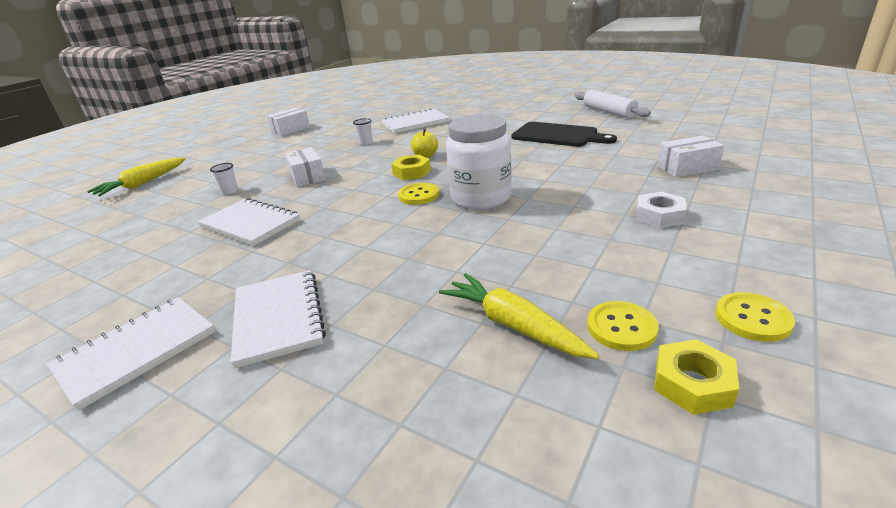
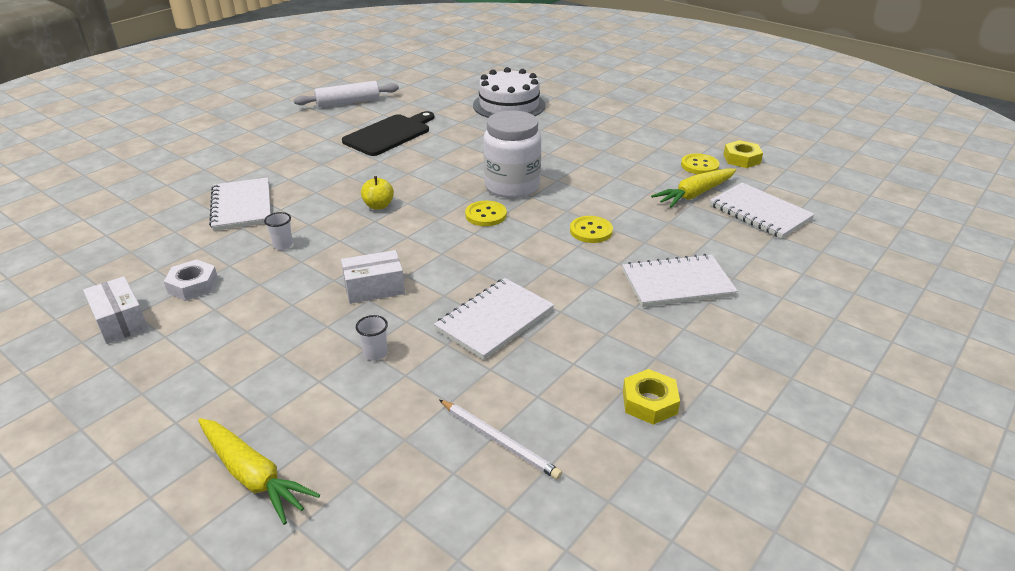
camera: 85 degrees left, 5 degrees up
white notebook [47,297,215,411] -> white notebook moved to [710,182,815,239]
yellow nut [391,155,431,180] -> yellow nut moved to [623,369,680,425]
white nut [636,191,687,228] -> white nut moved to [164,259,218,301]
white box [657,136,724,177] -> white cake [473,67,546,118]
yellow button [715,292,795,342] -> yellow button moved to [570,216,613,243]
none -> white pencil [439,400,562,480]

